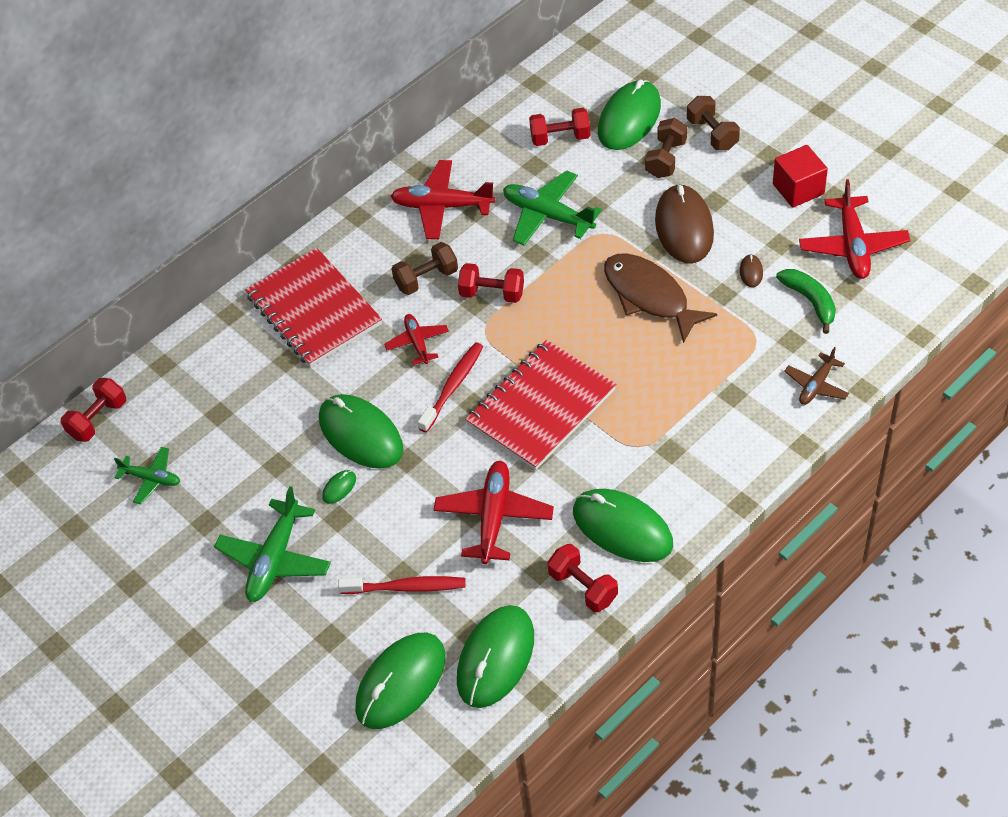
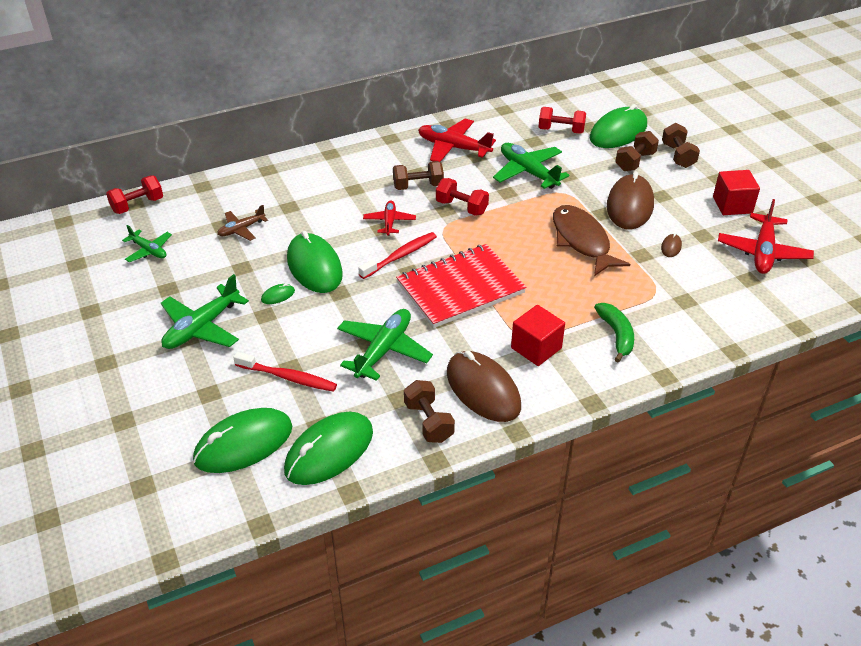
camera: 15 degrees right, 10 degrees down
red notebook [245,248,382,367] -> none
red plane [434,461,554,564] -> green plane [337,309,433,381]
red dumbbell [547,544,618,612] -> brown dumbbell [404,380,455,443]
green mouse [573,489,673,562] -> brown mouse [447,351,521,422]
green banana [776,269,836,334] -> green banana moved to [594,303,634,362]
brown plane [784,347,849,405] -> brown plane moved to [217,205,268,241]
none -> red cube [511,305,565,366]

